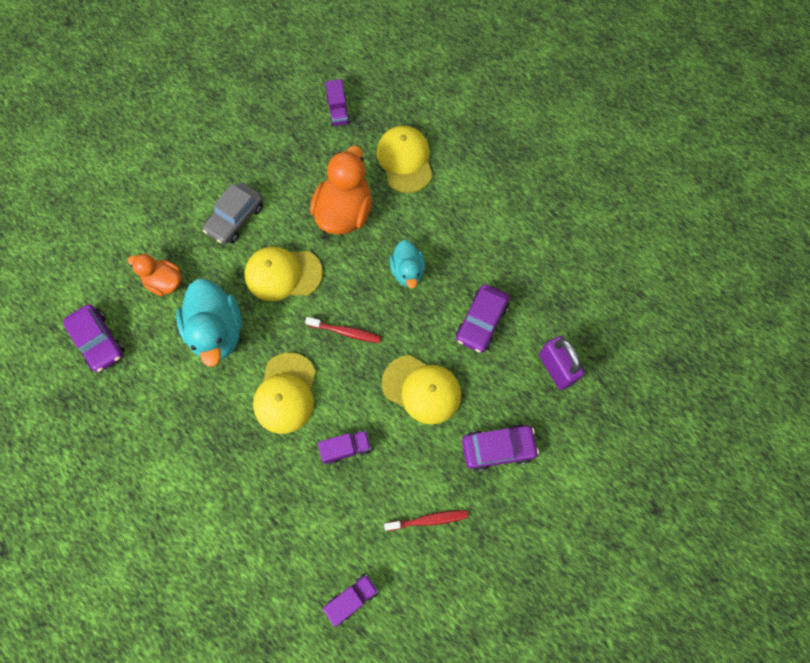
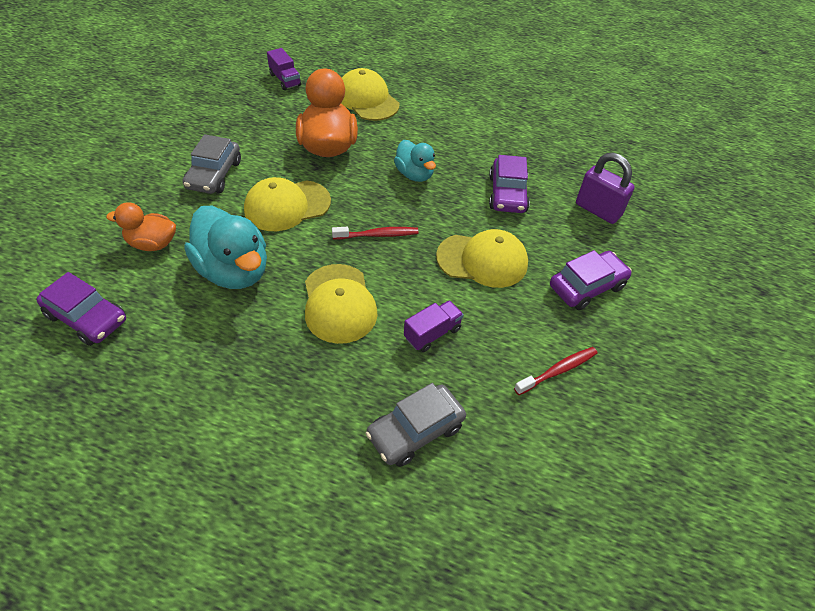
camera: 25 degrees left, 20 degrees down
purple truck [323,574,378,627] -> none
none -> grey car [366,383,466,467]

